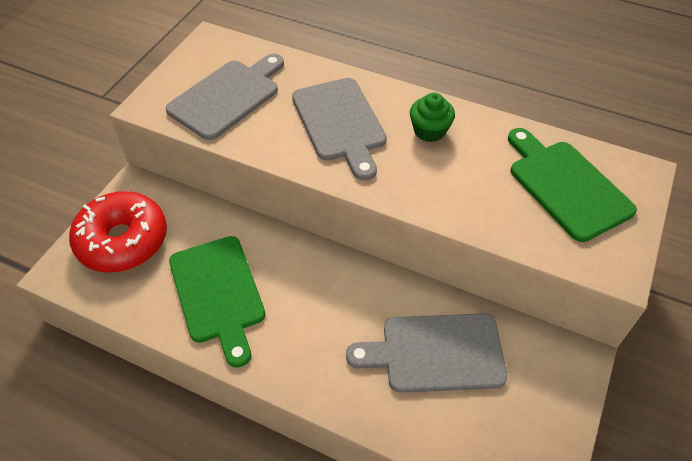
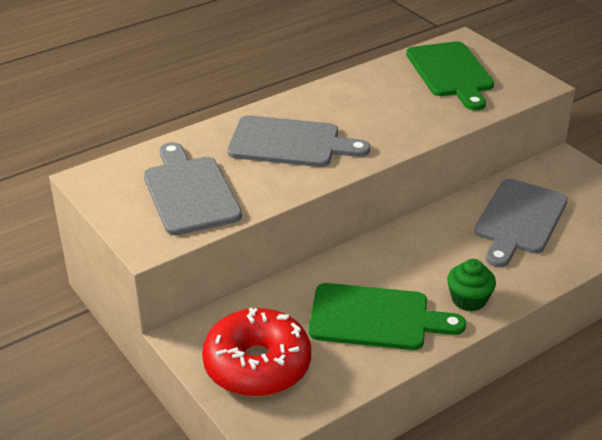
camera: 60 degrees left, 15 degrees down
green cupcake [410,93,455,142] -> green cupcake moved to [447,259,496,312]
green cutting board [508,128,637,242] -> green cutting board turned 105 degrees counterclockwise [406,41,494,110]

